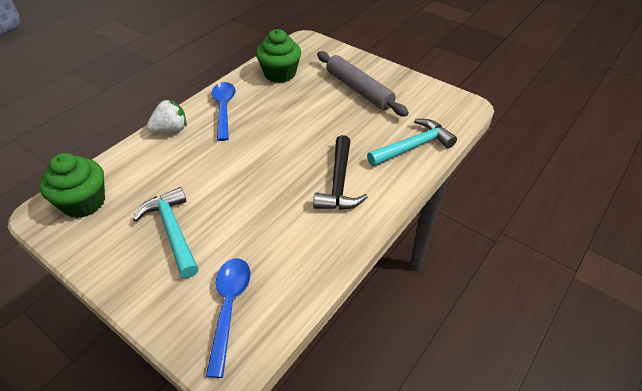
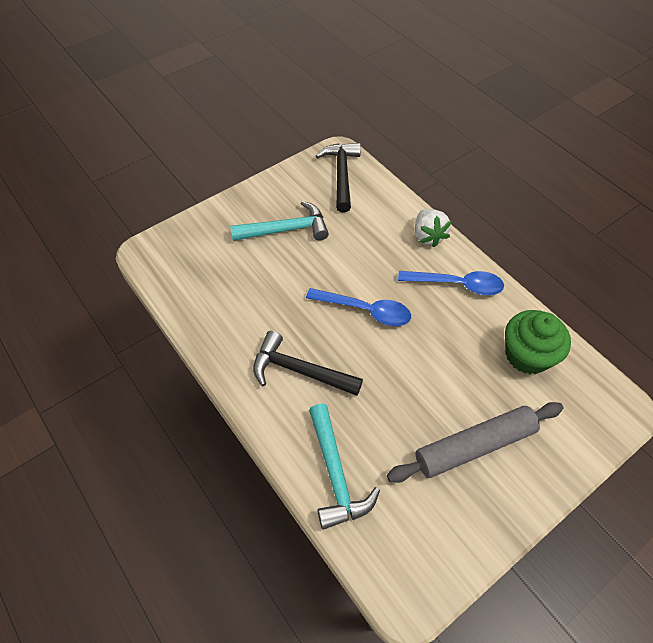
camera: 105 degrees right, 10 degrees up
green cupcake [40,153,105,218] -> black hammer [316,143,361,212]
blue spoon [206,258,251,378] -> blue spoon moved to [306,288,411,326]

